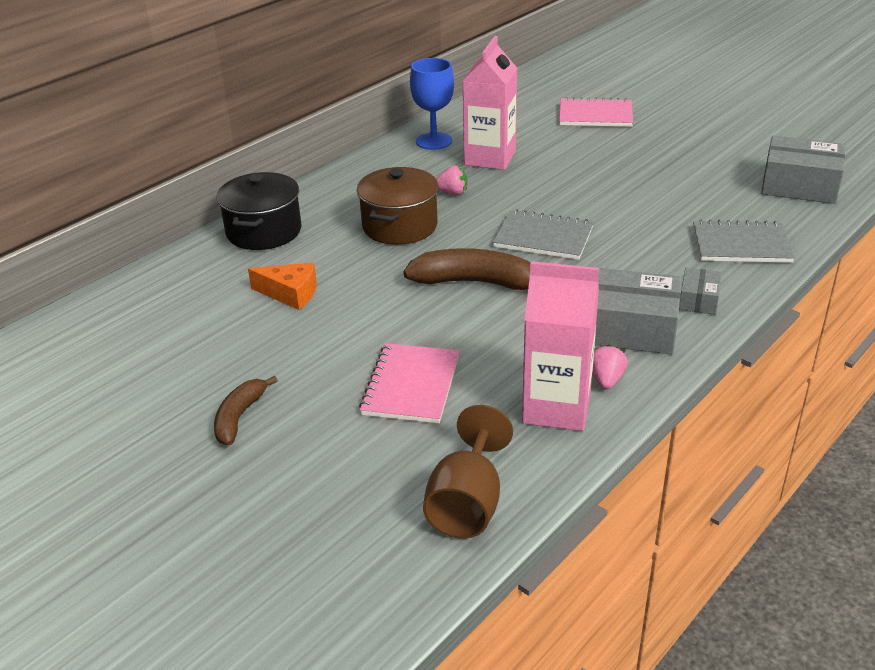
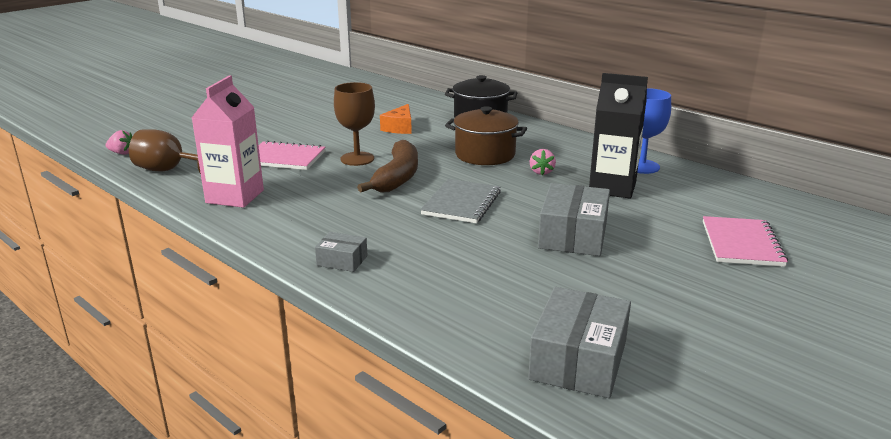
camera: 90 degrees right, 10 degrees down
brown banana [214,376,278,446] -> none
pink carton [463,36,517,170] -> black carton [589,73,648,199]
pink strawberry [592,344,628,389] -> pink strawberry moved to [106,130,132,155]
grey box [595,268,682,354] -> grey box moved to [538,183,610,256]
grey notebook [693,220,795,263] -> none
none -> brown goblet [334,82,375,166]

